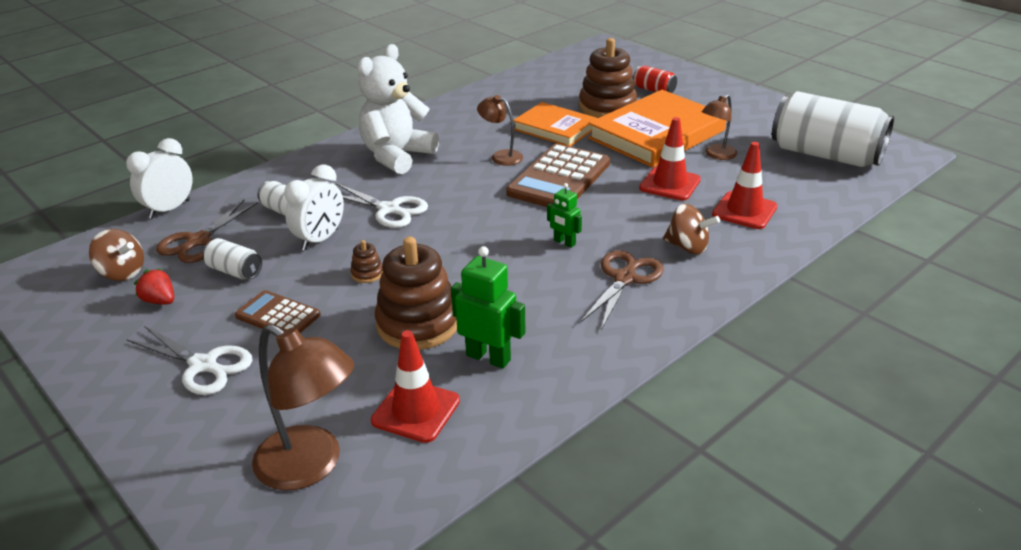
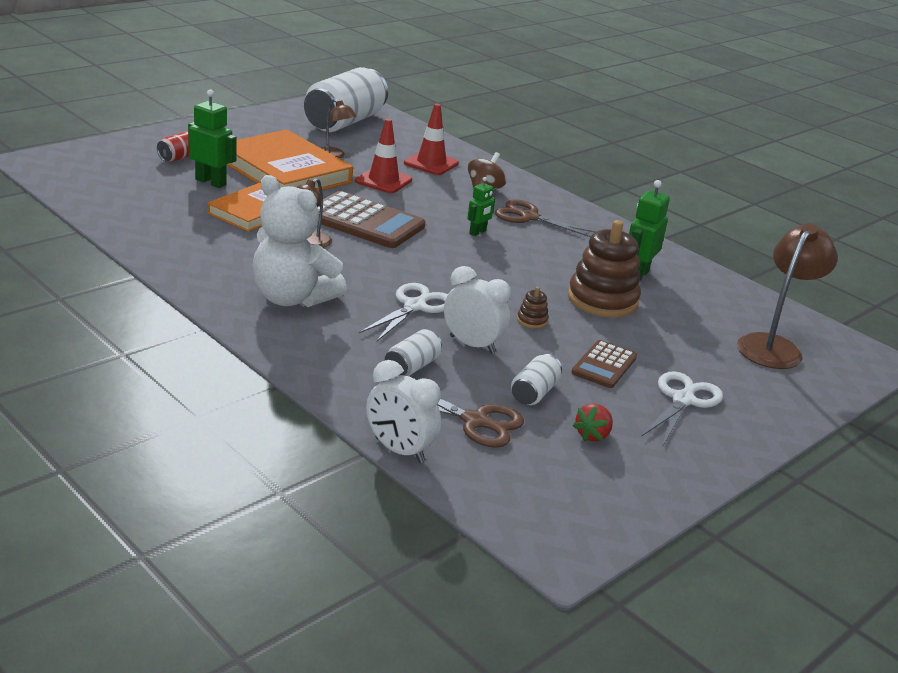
camera: 95 degrees left, 5 degrees down
brown spinning top [89,229,144,281] -> none
red traffic cone [371,330,460,443] -> none
brown stacking toy [579,38,637,118] -> green robot [188,90,237,188]

